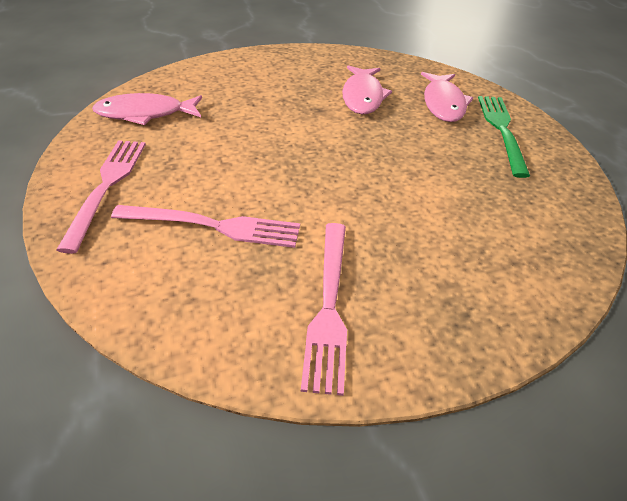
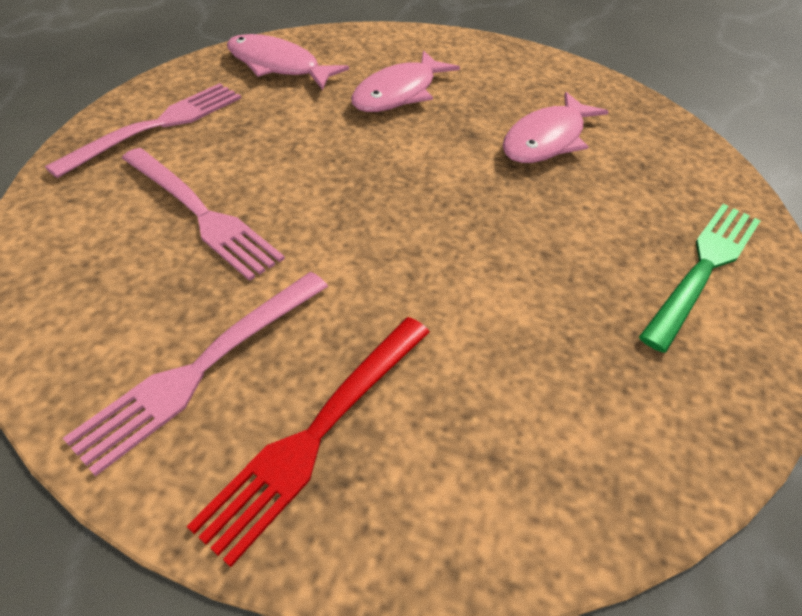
camera: 35 degrees right, 5 degrees up
pink fish [421,72,473,122] -> pink fish moved to [351,51,460,112]
none -> red fork [187,317,430,567]

